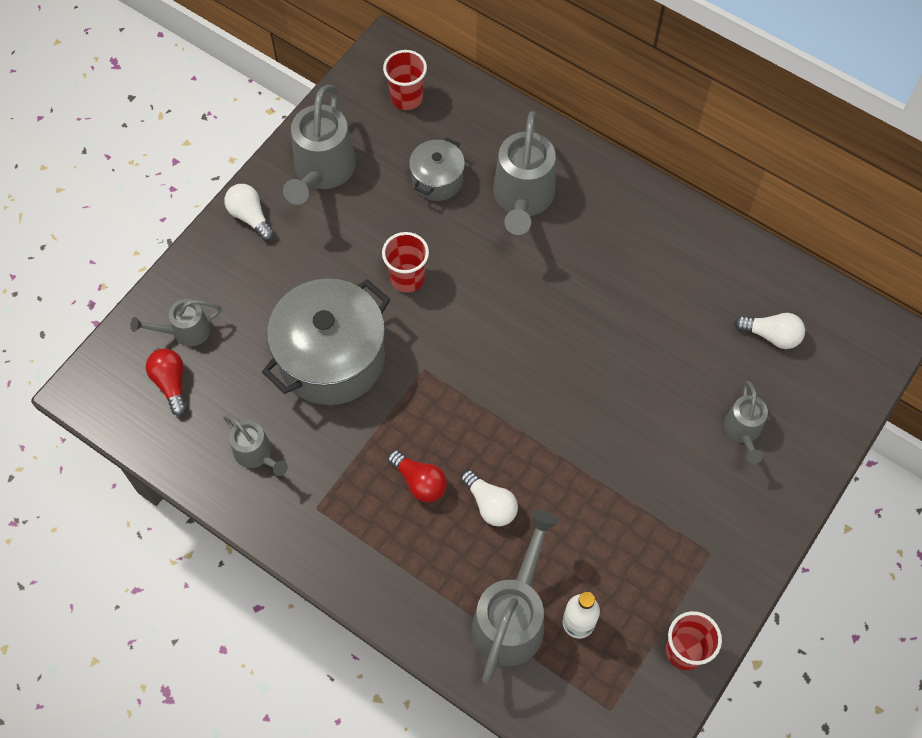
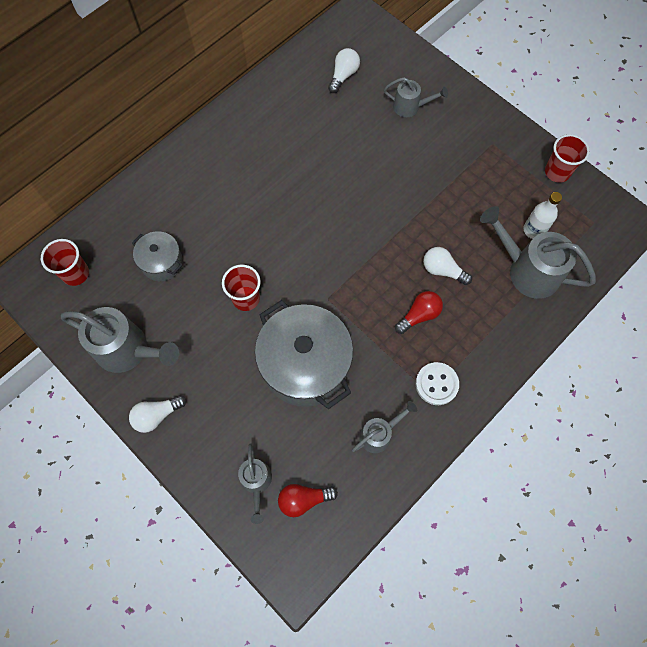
camera: 80 degrees left, 5 degrees up
white light bulb [461,470,518,526] -> white light bulb turned 120 degrees counterclockwise [423,247,472,285]
grey watering can [493,111,556,235] -> none
none -> white button [416,362,459,405]

